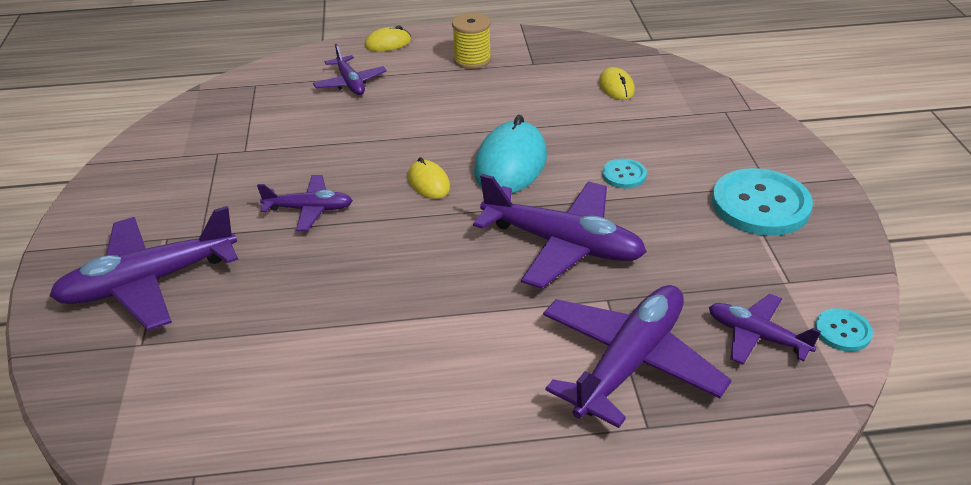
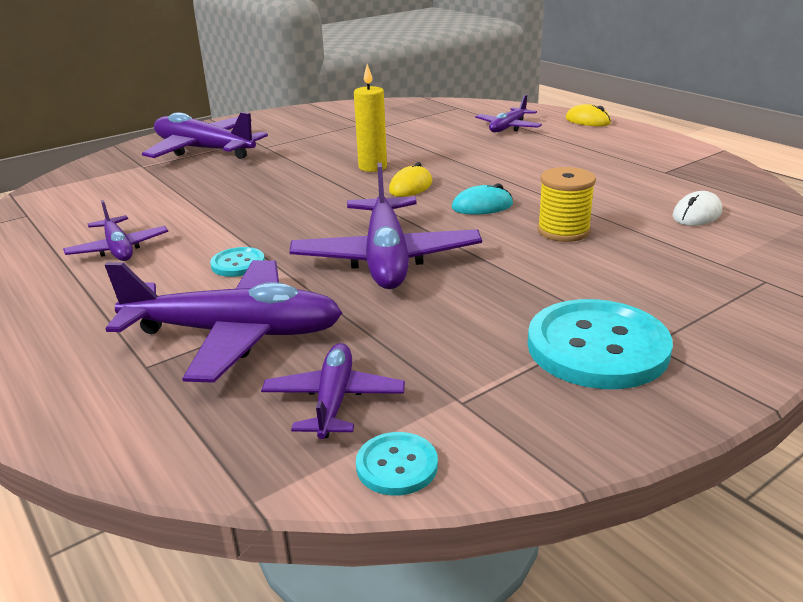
camera: 60 degrees right, 10 degrees down
purple plane [257,175,353,231] -> purple plane moved to [63,200,168,261]
yellow spool [452,13,491,69] -> yellow spool moved to [537,167,596,242]
turquoise mouse [474,115,547,194] -> turquoise mouse [452,183,513,215], size x0.53
yellow mouse [599,67,635,100] -> white mouse [673,191,722,226]
turquoise button [602,159,647,188] -> turquoise button moved to [210,247,265,277]
none -> yellow candle [354,64,387,172]

